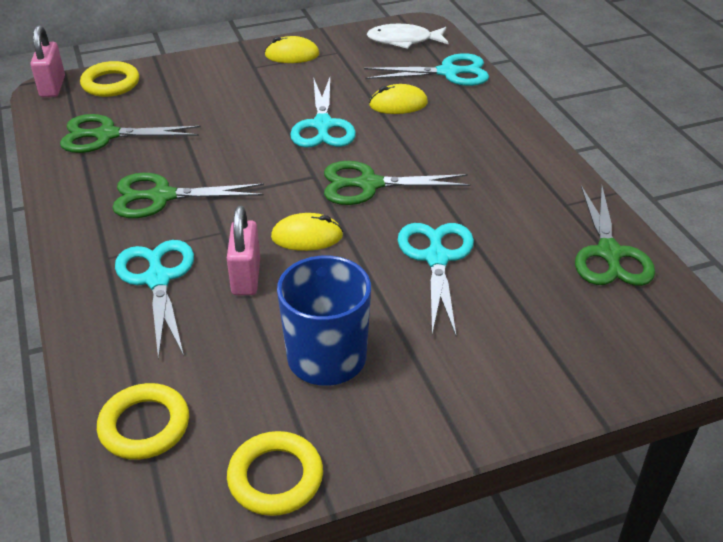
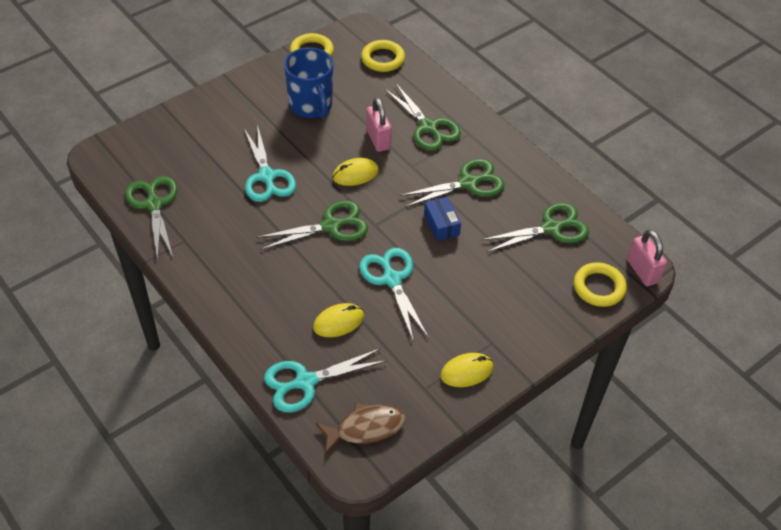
camera: 160 degrees right, 10 degrees up
turquoise scissors [115,240,194,360] -> green scissors [385,84,461,151]
white fish [367,24,449,49] -> brown fish [316,403,406,454]
none -> blue box [424,196,461,241]

